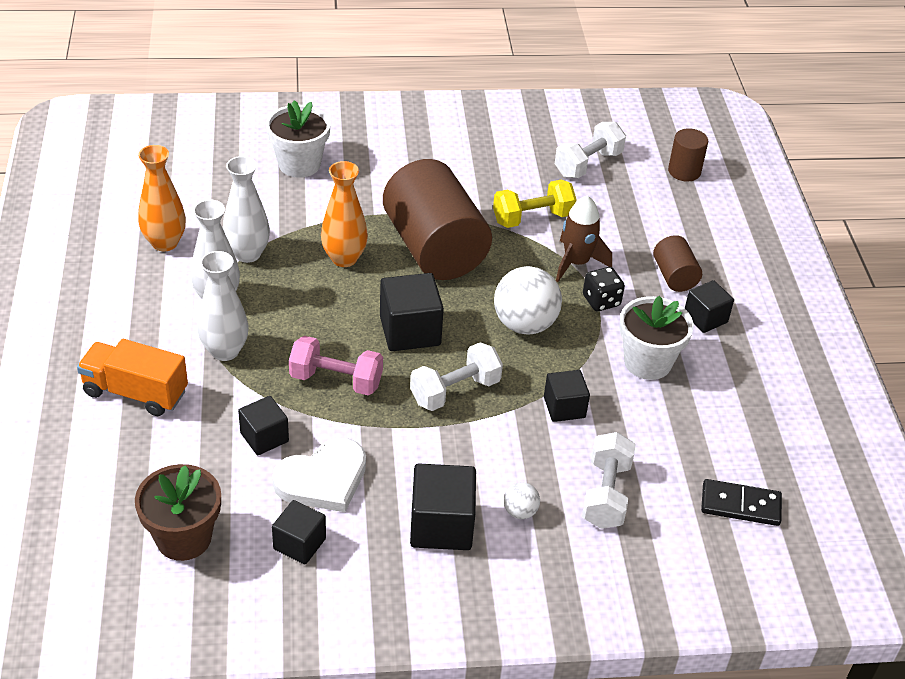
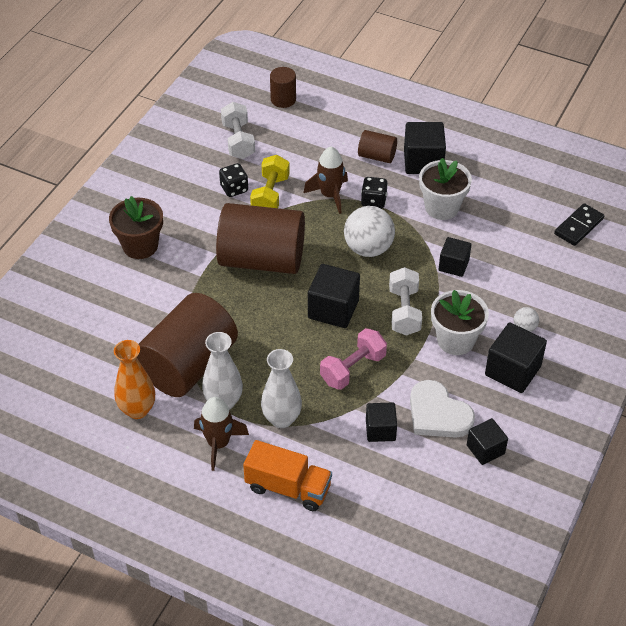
camera: 55 degrees left, 5 degrees up
orange truck [77,339,188,416] -> orange truck turned 120 degrees counterclockwise [243,440,332,511]
brown flower pot [135,464,221,561] -> brown flower pot moved to [109,196,163,259]
white vase [223,156,270,263] -> brown cylinder [137,293,238,397]
white flower pot [266,100,330,178] -> white flower pot moved to [431,290,489,355]
white heart [272,438,366,512] -> white heart turned 135 degrees clockwise [410,380,475,438]
orange vase [321,161,368,267] -> none
white dumbbell [582,432,636,529] -> none
black cube [685,280,734,333] -> black cube [404,122,446,174], size x1.57
none -> brown rocket [194,397,249,471]
none -> black dice [219,163,248,197]

